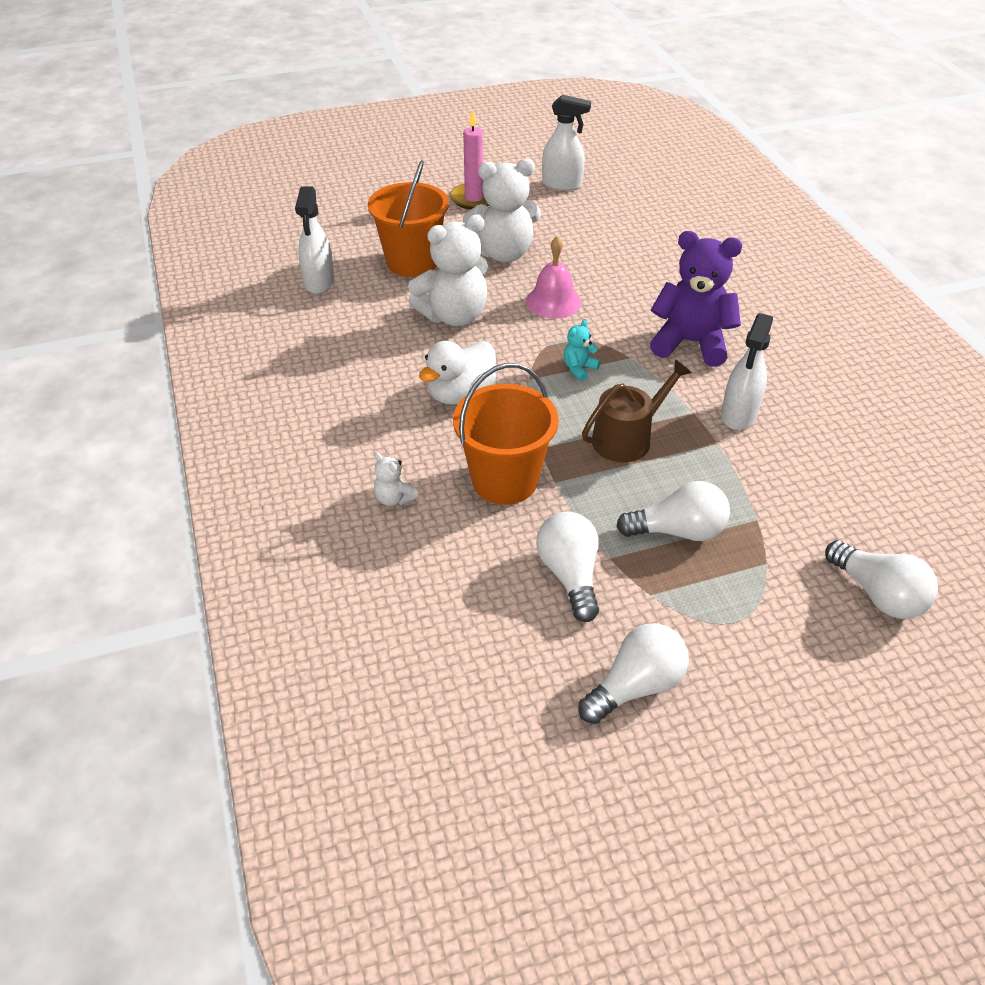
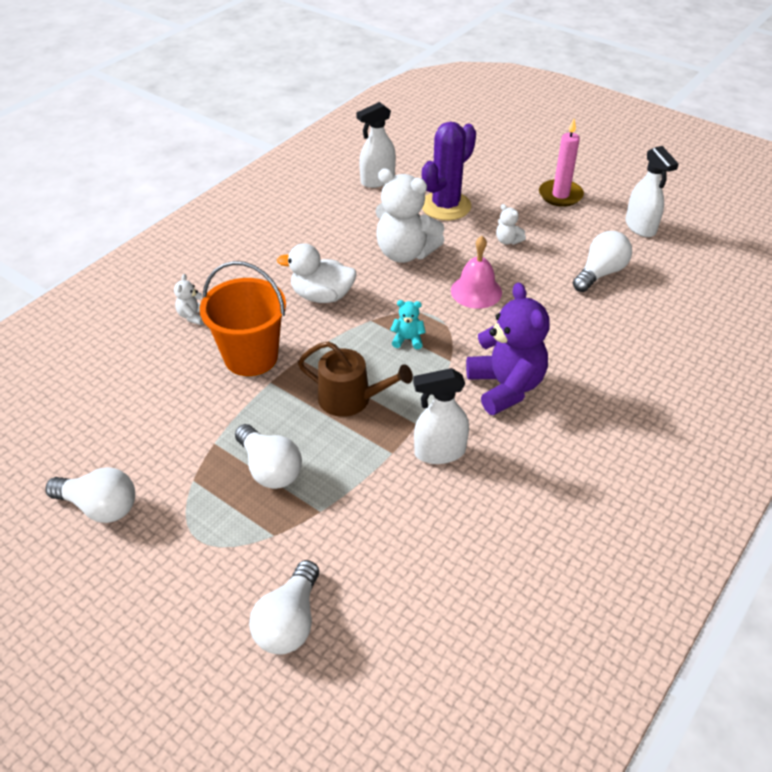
camera: 55 degrees right, 0 degrees up
orange bucket [368,160,449,277] -> purple cactus [422,121,476,220]
white teddy bear [463,159,541,262] -> white teddy bear [496,204,526,245], size x0.44
white light bulb [536,511,599,622] -> white light bulb moved to [573,231,632,292]

